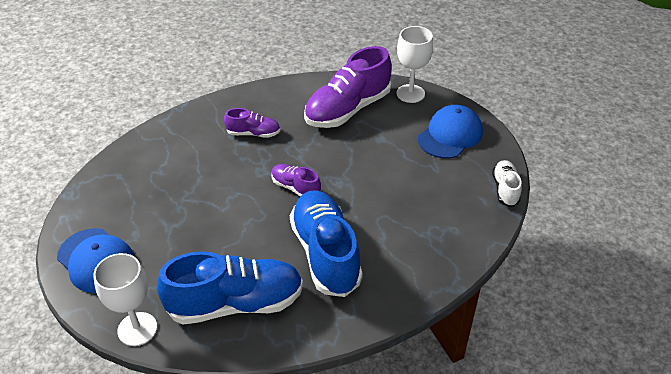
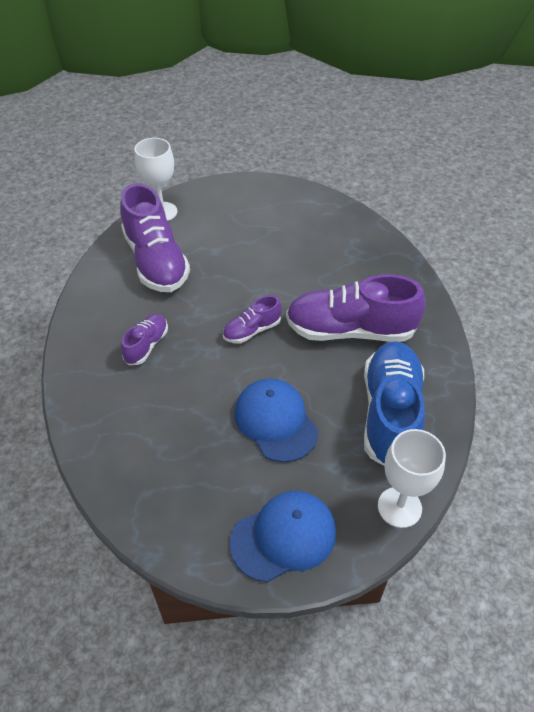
camera: 70 degrees left, 5 degrees up
blue shoe [290,190,363,297] -> purple shoe [286,274,425,342]
blue cap [418,105,483,159] -> blue cap moved to [234,379,318,463]
white shoe [492,160,522,207] -> none

